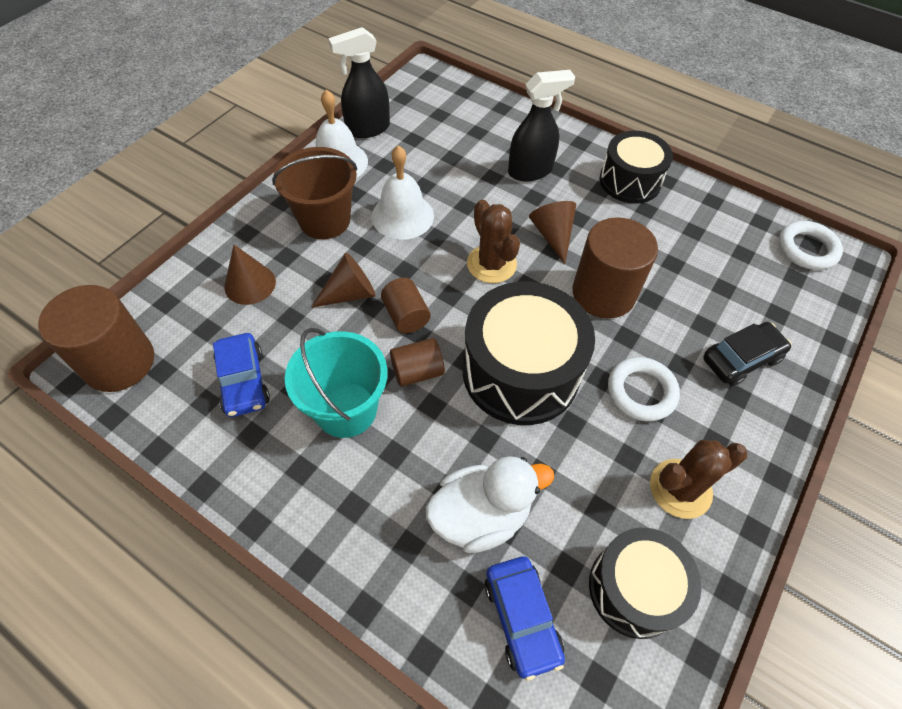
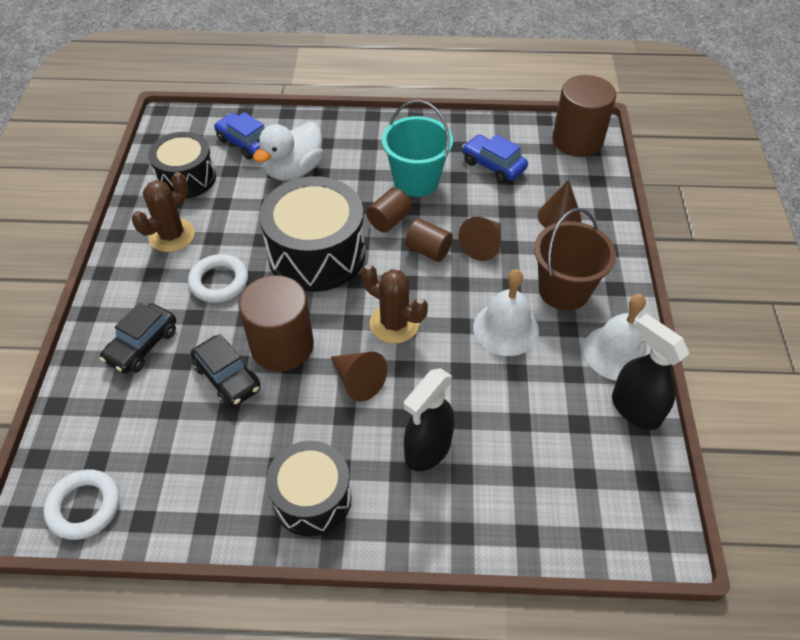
camera: 150 degrees right, 5 degrees down
black spray bottle [328,27,390,138] -> black spray bottle turned 75 degrees counterclockwise [612,314,689,430]
none -> black car [191,334,260,407]

